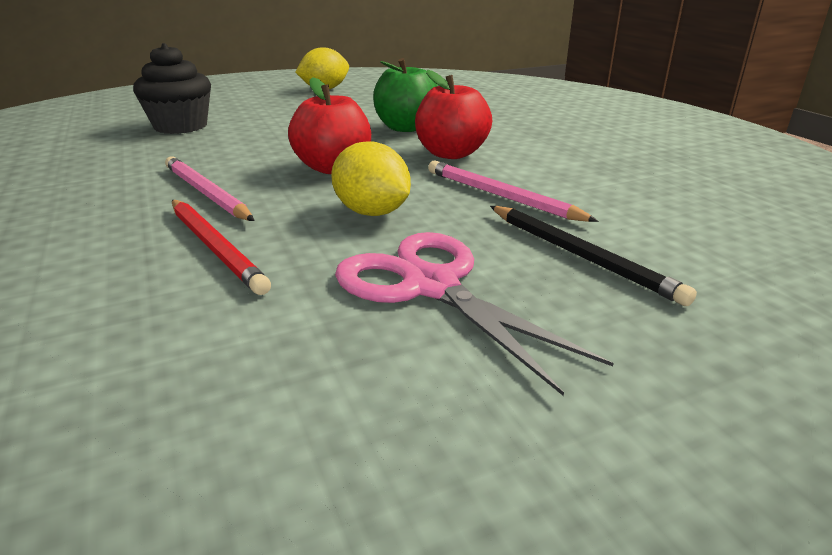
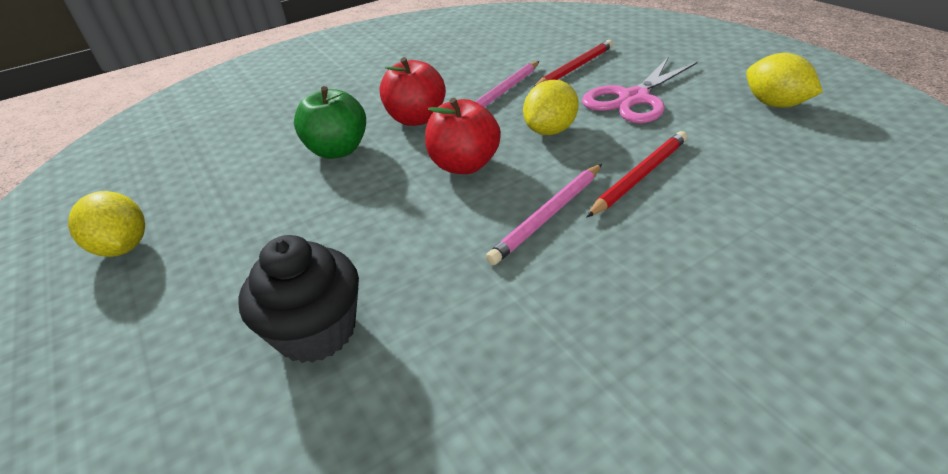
camera: 95 degrees left, 10 degrees up
black pencil [490,206,697,306] -> red pencil [534,40,613,87]
none -> yellow lemon [746,53,823,108]

